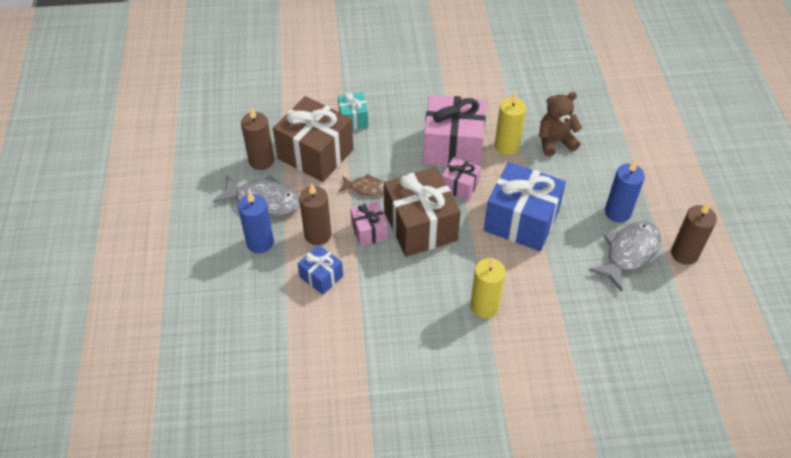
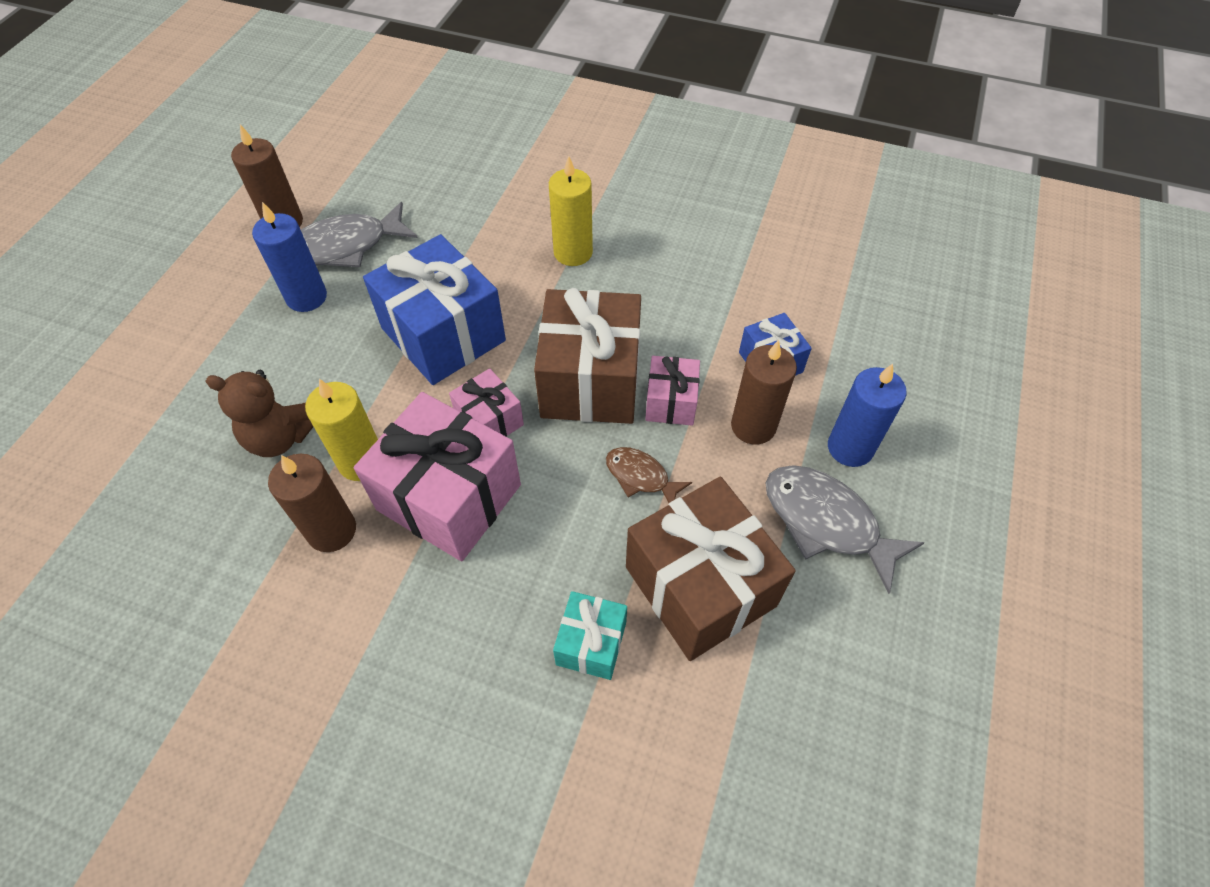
camera: 155 degrees left, 5 degrees up
brown candle [241,107,274,170] -> brown candle moved to [268,454,356,552]

